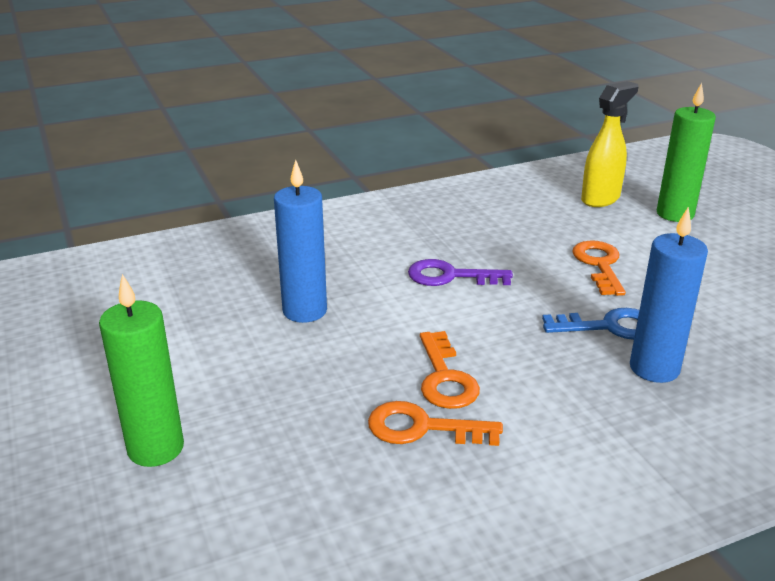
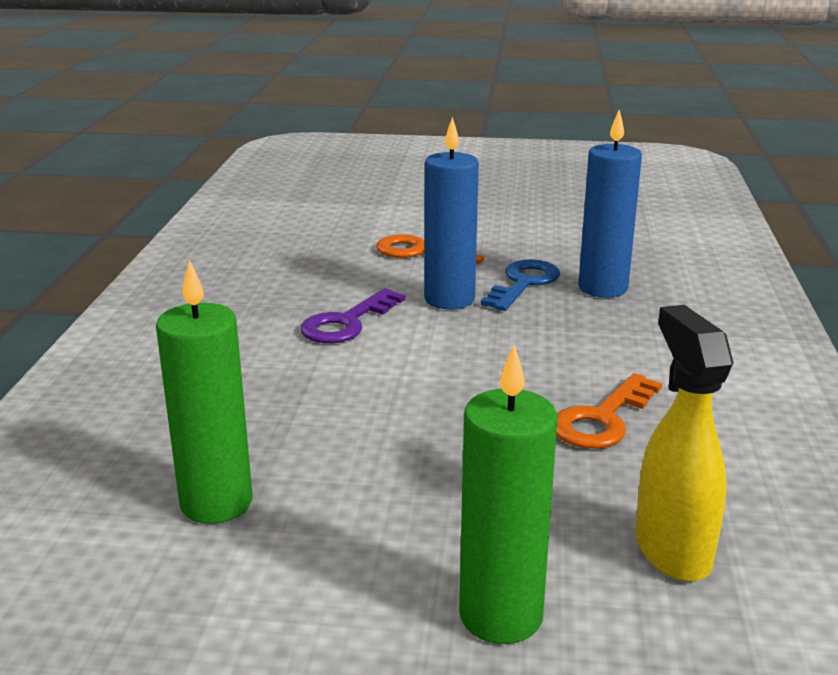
camera: 60 degrees left, 5 degrees down
blue candle [274,160,327,323] -> blue candle moved to [424,117,479,310]
orange key [420,331,480,409] -> none
yellow spray bottle [581,81,639,207] -> yellow spray bottle moved to [635,305,734,582]
green candle [657,83,716,222] -> green candle moved to [156,260,252,524]

